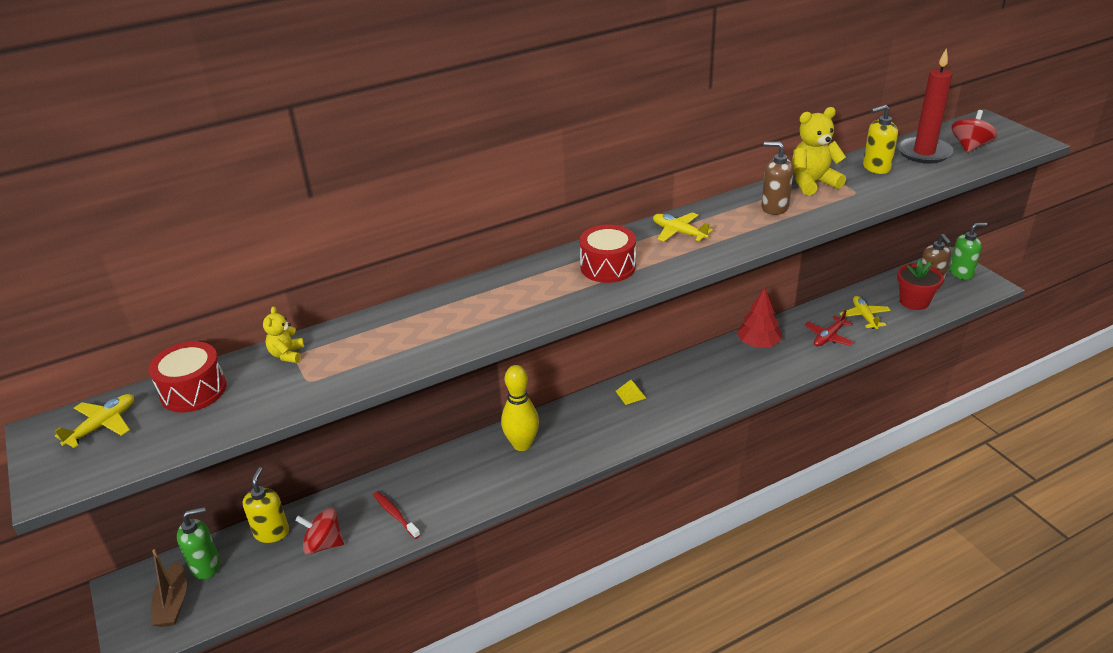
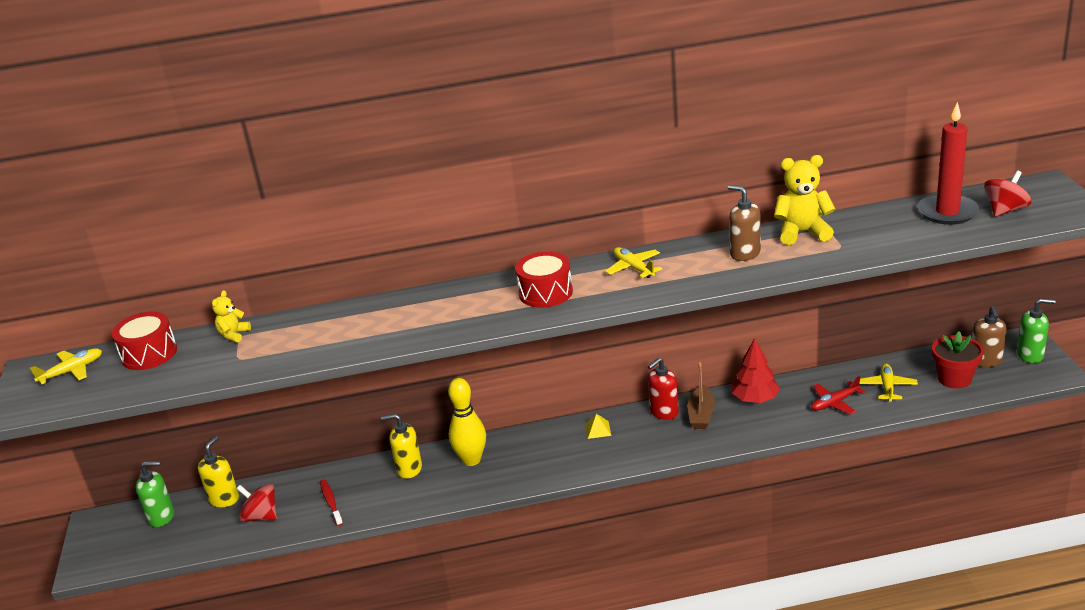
camera: 20 degrees right, 5 degrees down
brown boat [151,549,187,627] -> brown boat moved to [688,362,715,429]
yellow soap dispenser [863,105,898,174] -> yellow soap dispenser moved to [381,413,422,479]
none -> red soap dispenser [648,358,679,420]

